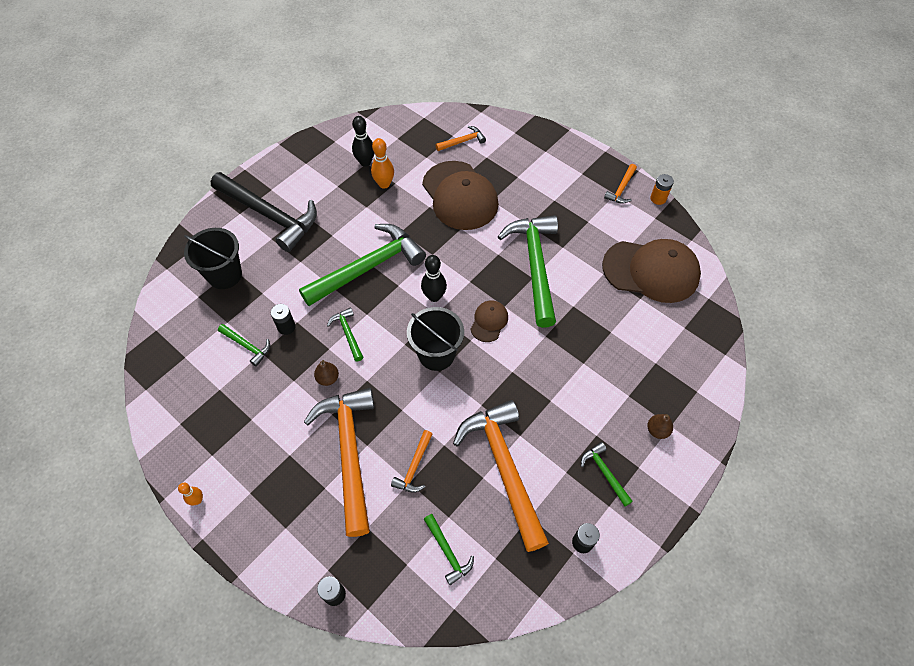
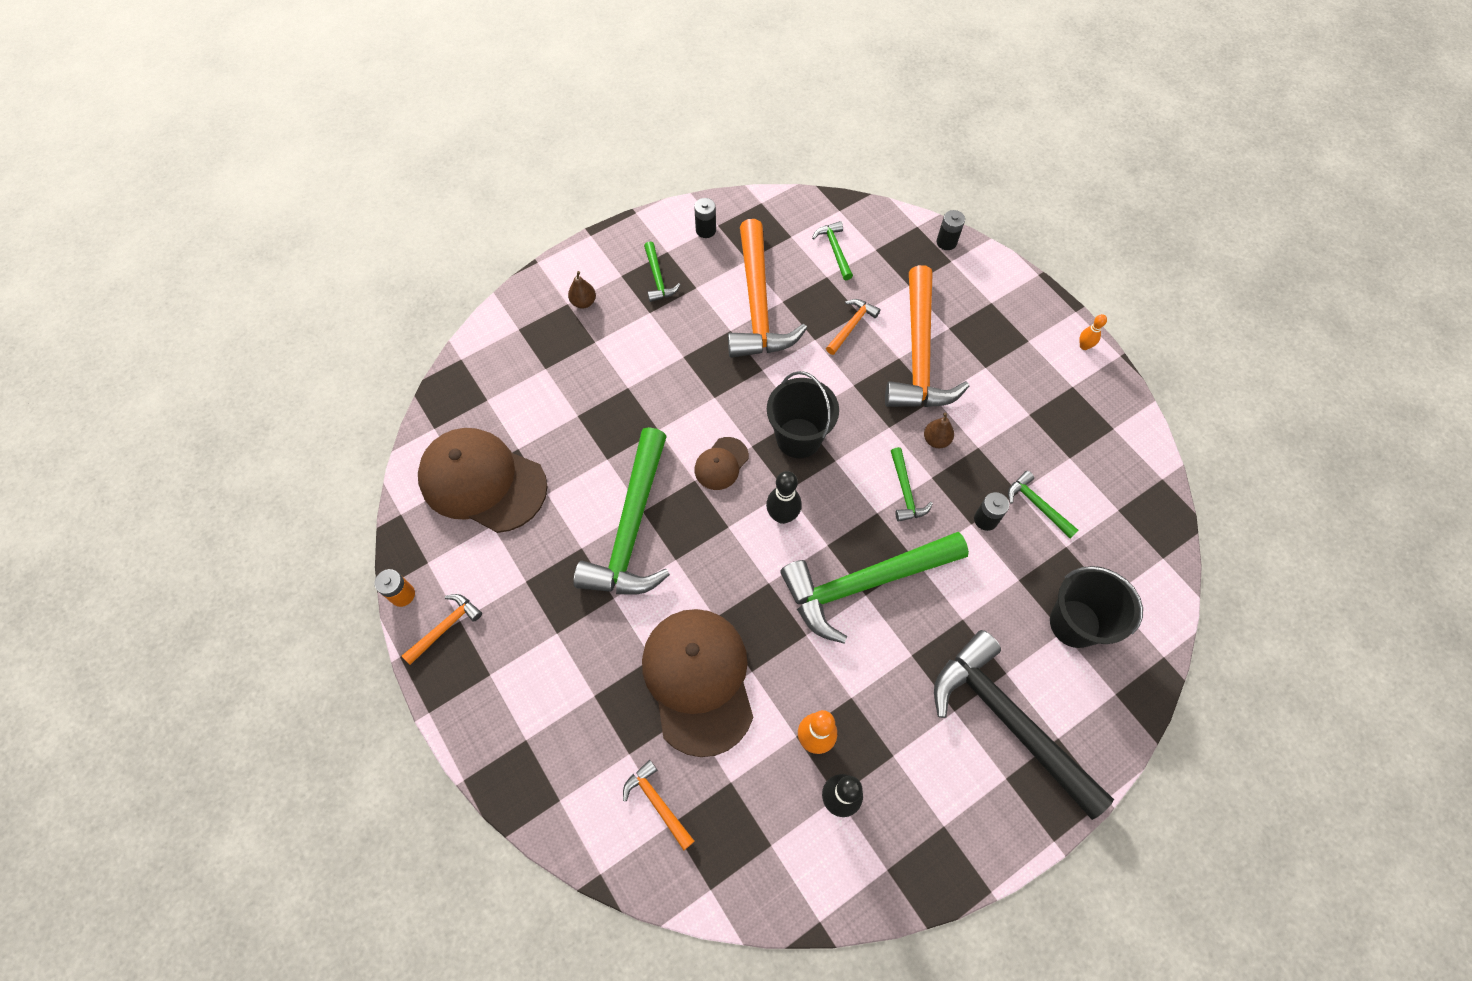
camera: 165 degrees left, 5 degrees up
orange hammer [436,126,486,151] -> orange hammer turned 60 degrees clockwise [623,760,694,850]

